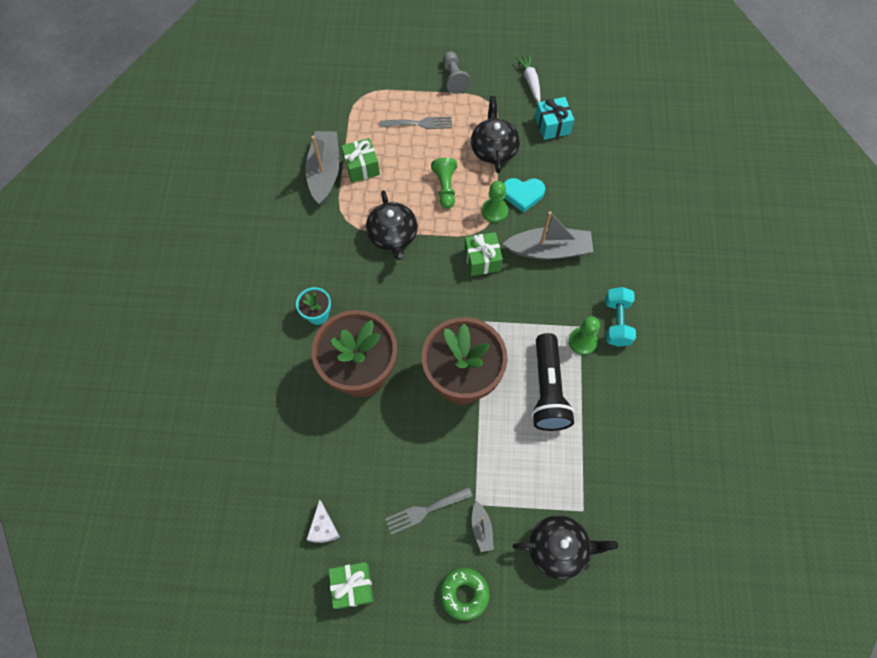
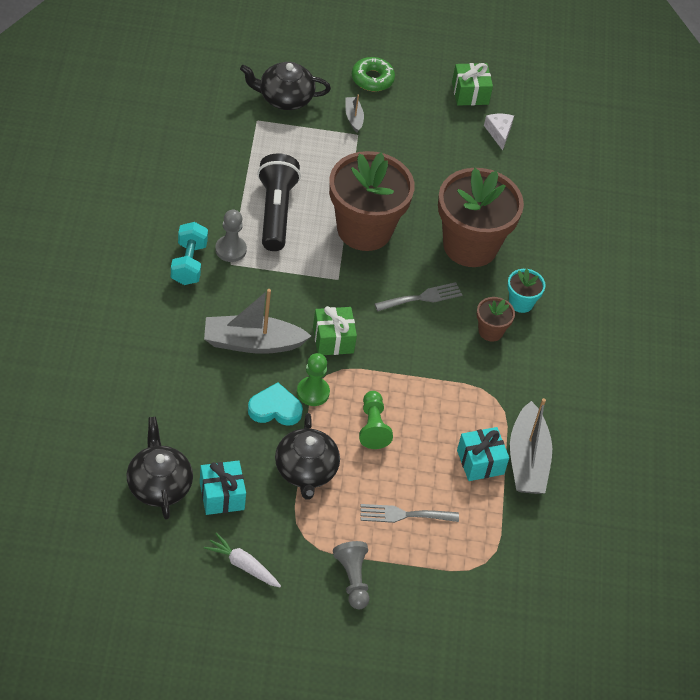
camera: 175 degrees right, 15 degrees down
green gift [341,138,380,183] -> turquoise gift [457,427,509,481]
black teapot [366,190,418,260] -> black teapot moved to [127,417,193,519]
grey fork [385,487,472,535] -> grey fork moved to [374,282,462,311]
white carrot [516,54,540,102] -> white carrot turned 135 degrees clockwise [204,532,281,587]
green pawn [569,316,600,355] -> grey pawn [215,210,247,262]
none -> brown flower pot [476,297,515,342]

